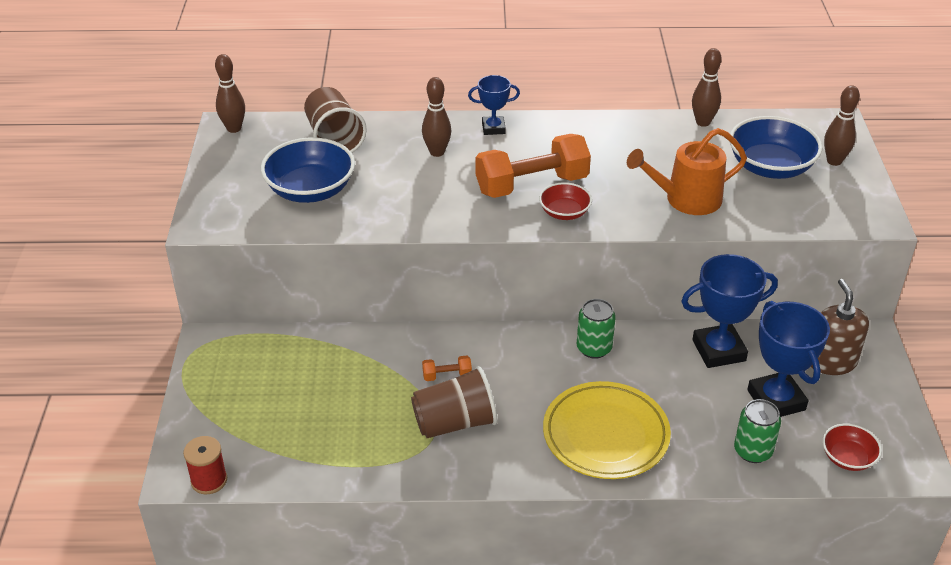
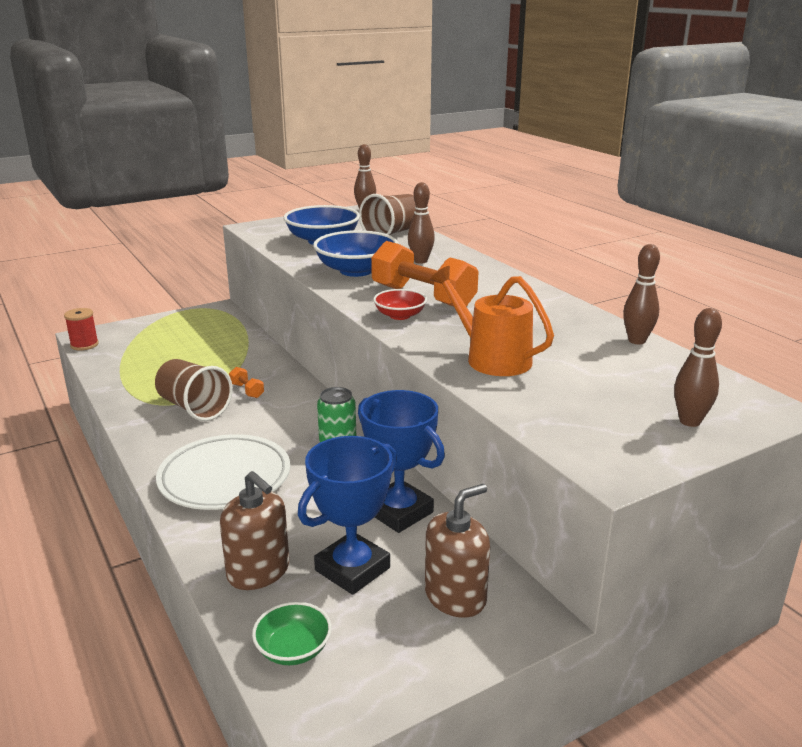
camera: 60 degrees right, 15 degrees down
blue trophy [468,75,520,135] -> none
yellow plate [543,381,671,479] -> white plate [156,434,290,510]
blue bowl [730,116,823,179] -> blue bowl moved to [313,230,398,277]
green can [734,399,781,463] -> brown soap dispenser [220,471,289,590]
red bowl [822,423,882,471] -> green bowl [252,602,332,665]

